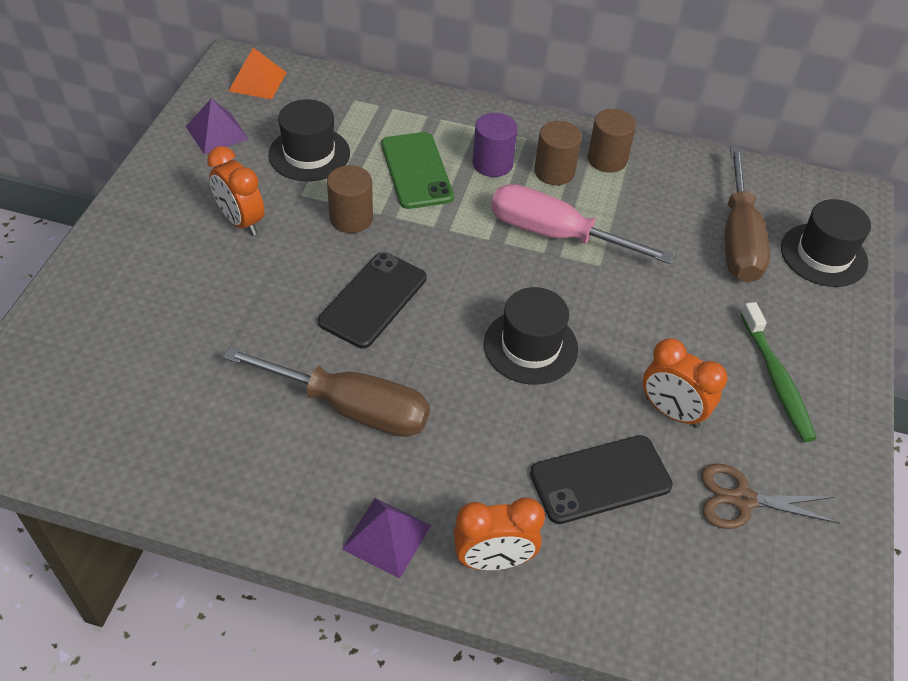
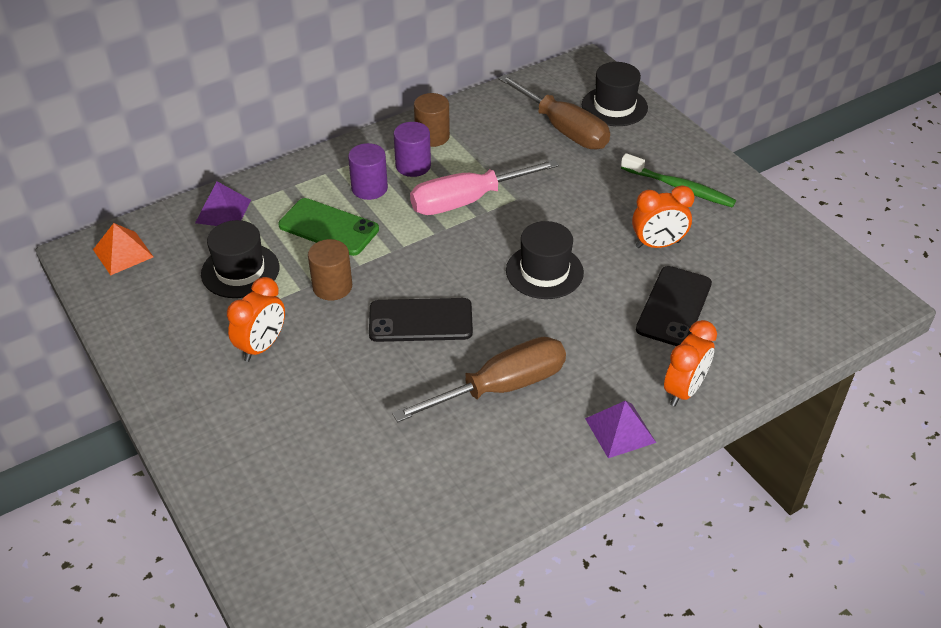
camera: 45 degrees left, 5 degrees down
purple pyramid [186,99,249,154] -> purple pyramid moved to [195,182,251,226]
orange clock [207,146,265,236] -> orange clock turned 60 degrees counterclockwise [227,277,285,362]
black phone [318,252,426,348] -> black phone turned 75 degrees counterclockwise [369,298,473,342]
brown cylinder [534,121,582,185] -> purple cylinder [394,122,431,177]
brown scissors [701,464,839,529] -> none

